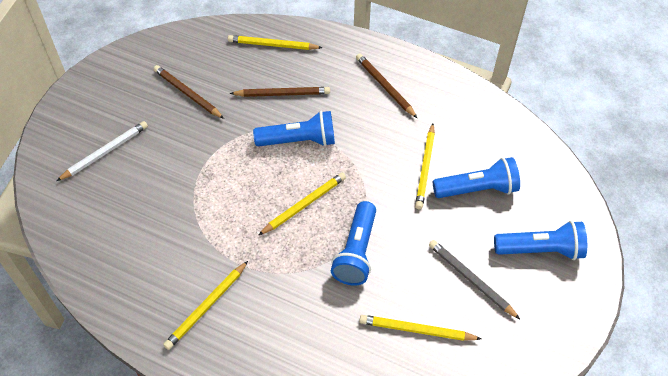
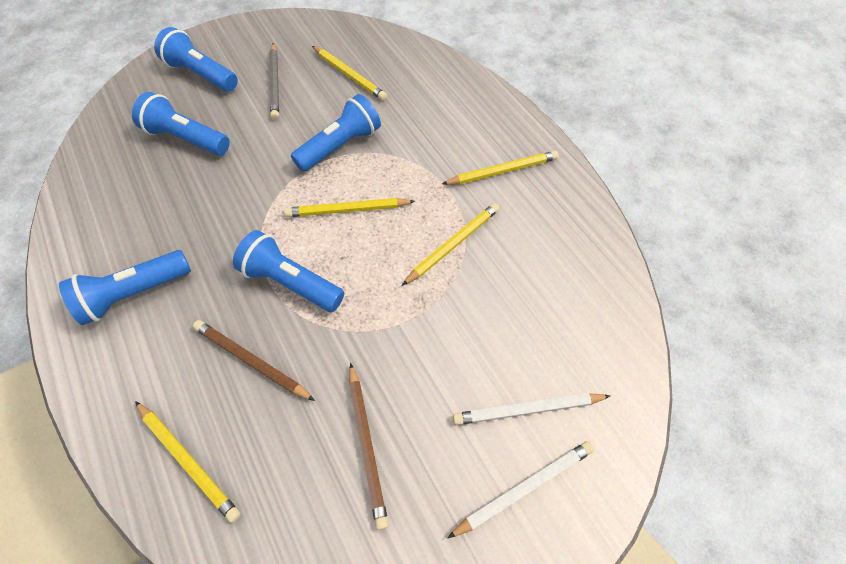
camera: 145 degrees left, 5 degrees up
brown pencil [356,54,417,118] -> blue flashlight [59,250,191,325]
yellow pencil [415,123,435,209] -> yellow pencil moved to [402,203,500,286]
none -> white pencil [447,441,594,538]

